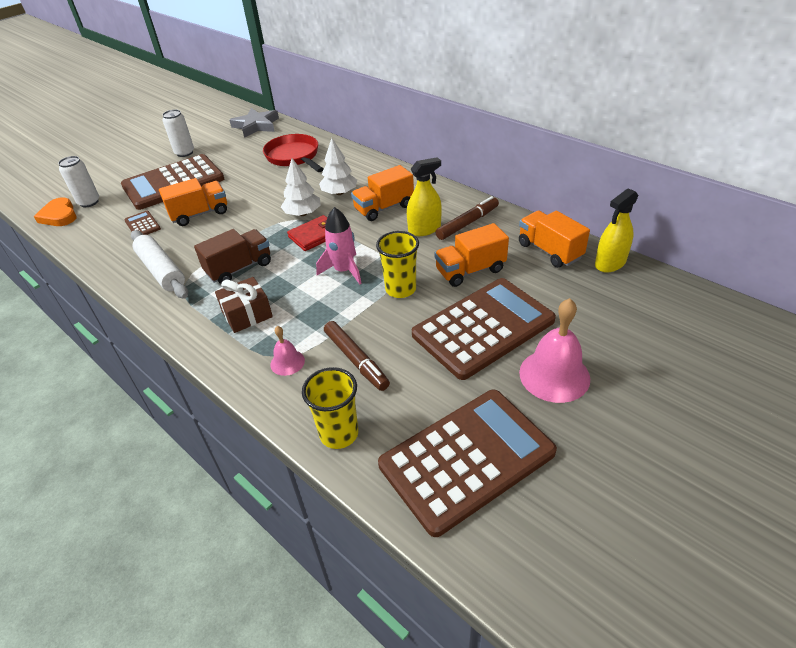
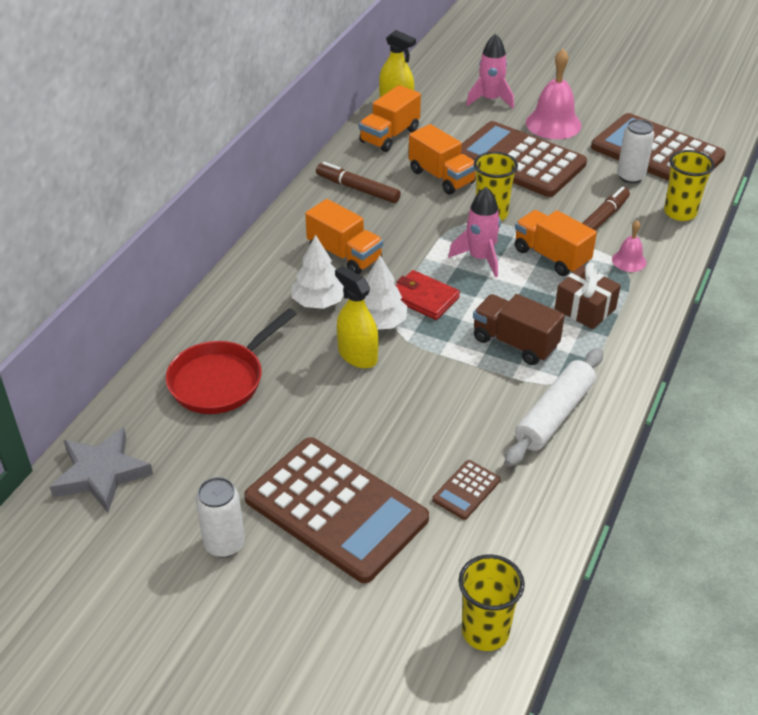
camera: 110 degrees left, 0 degrees up
orange heart [34,197,77,226] -> yellow cup [459,554,525,651]
white can [58,156,99,207] -> white can moved to [617,119,654,184]
orange truck [159,178,227,226] -> orange truck moved to [515,210,597,276]
yellow spray bottle [407,157,442,236] -> yellow spray bottle moved to [335,266,379,368]
none -> pink rocket [466,34,514,109]

